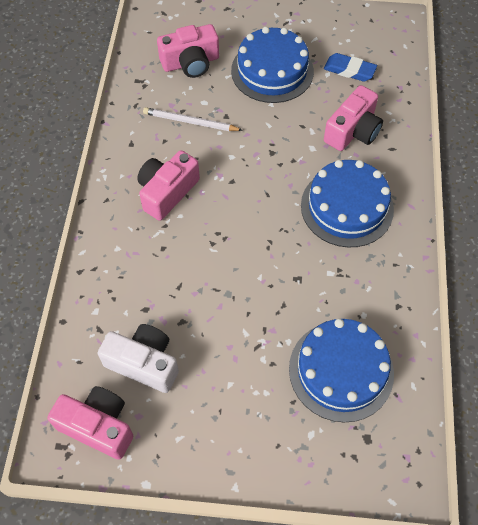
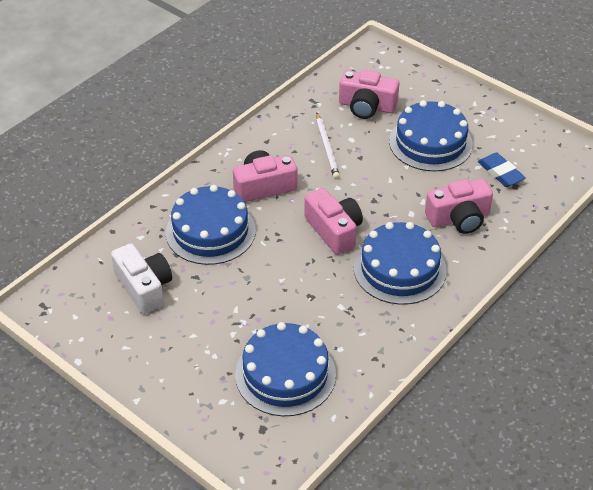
camera: 35 degrees right, 15 degrees down
pink camera [47,386,133,460] -> pink camera moved to [305,188,363,255]
white pencil [143,107,243,131] -> white pencil turned 150 degrees counterclockwise [316,112,340,180]
none -> blue cake [166,185,256,265]

